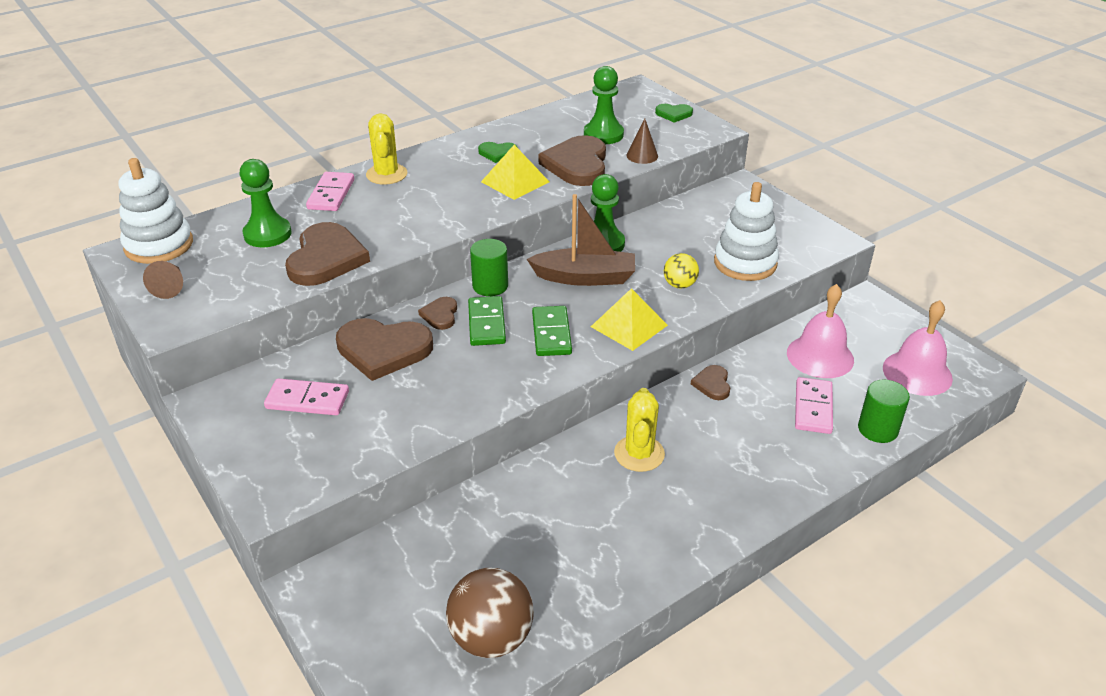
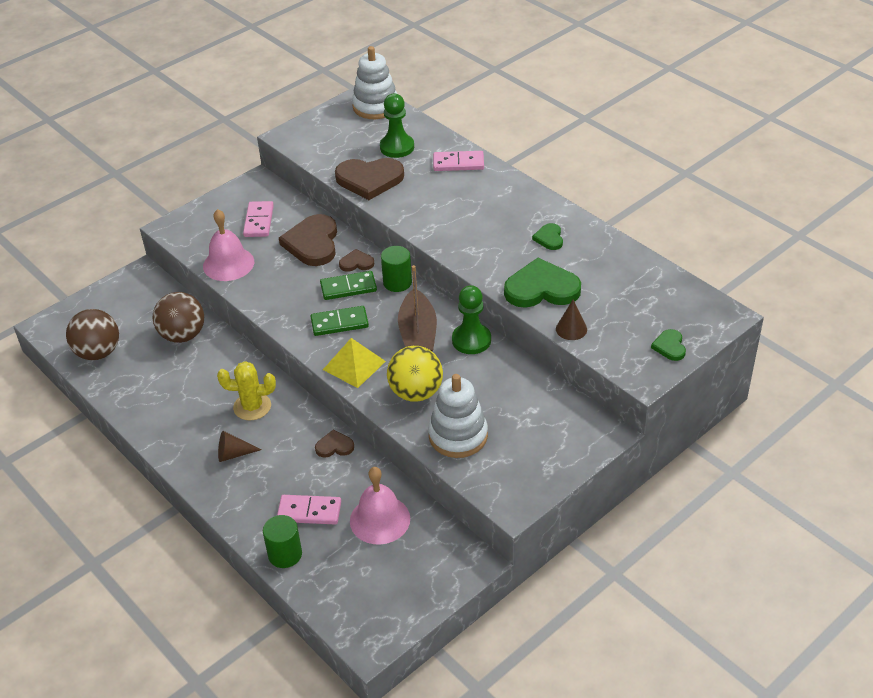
camera: 85 degrees right, 5 degrees up
brown cone [143,261,183,299] -> brown cone moved to [218,431,261,462]
yellow cactus [366,113,407,184] -> none
yellow pyramid [481,145,549,200] -> none
brown heart [539,135,606,186] -> green heart [504,258,581,308]
green pawn [584,66,624,144] -> none
yellow ball [664,253,699,289] -> yellow ball [387,346,443,402], size x1.80
pink bell [883,300,953,396] -> pink bell moved to [203,209,254,281]
none -> brown ball [153,292,204,343]

